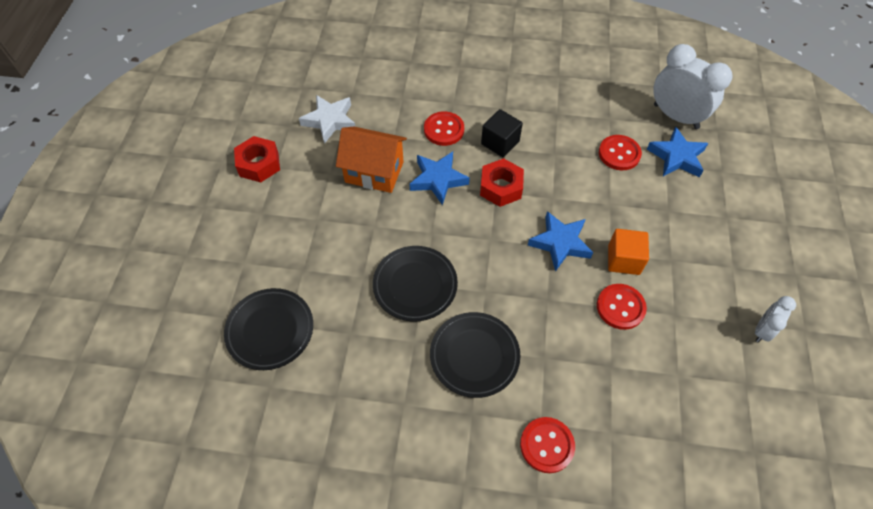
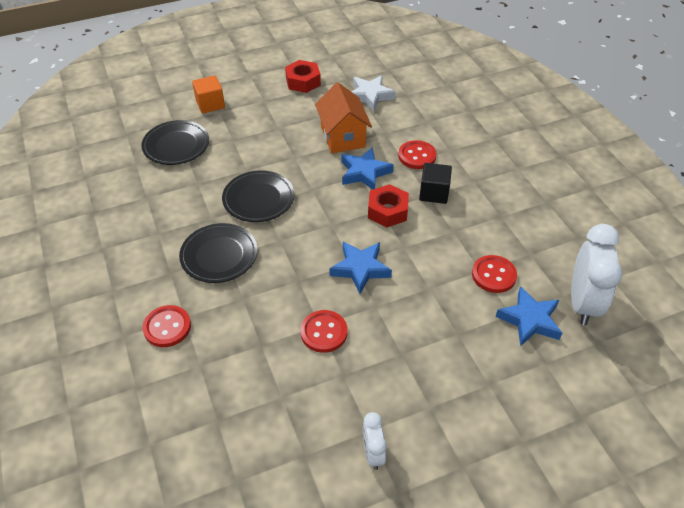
camera: 60 degrees right, 10 degrees down
orange cube [608,229,649,275] -> orange cube moved to [192,75,225,114]
white clock [755,296,796,342] -> white clock turned 105 degrees counterclockwise [363,412,387,470]

